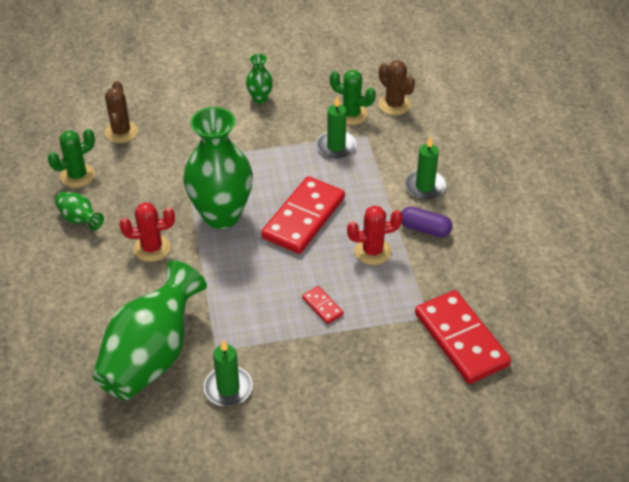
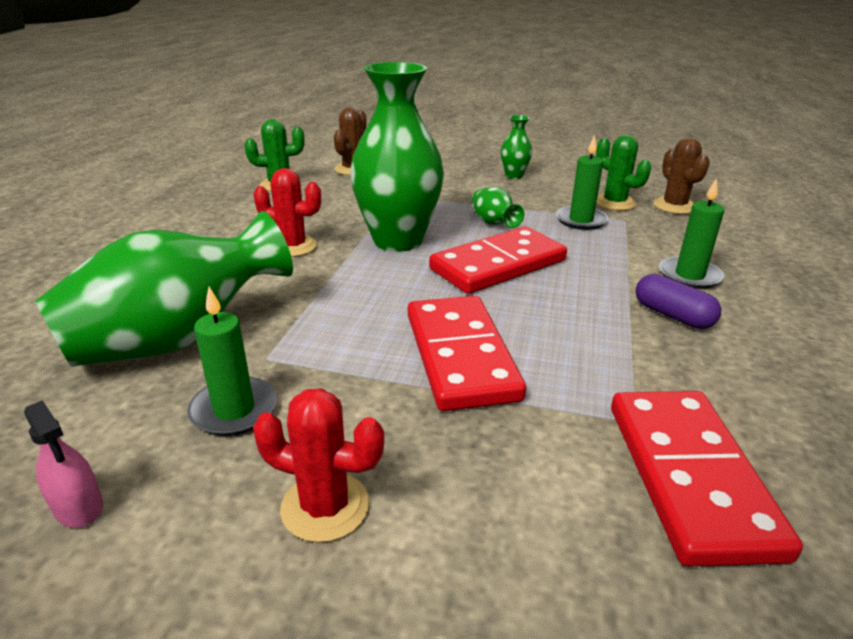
camera: 25 degrees right, 15 degrees down
green vase [55,192,104,230] -> green vase moved to [472,187,524,228]
red domino [302,286,344,324] -> red domino [408,296,526,411], size x2.30
red cactus [347,206,403,265] -> red cactus moved to [253,388,384,543]
none -> pink spray bottle [24,400,103,528]

